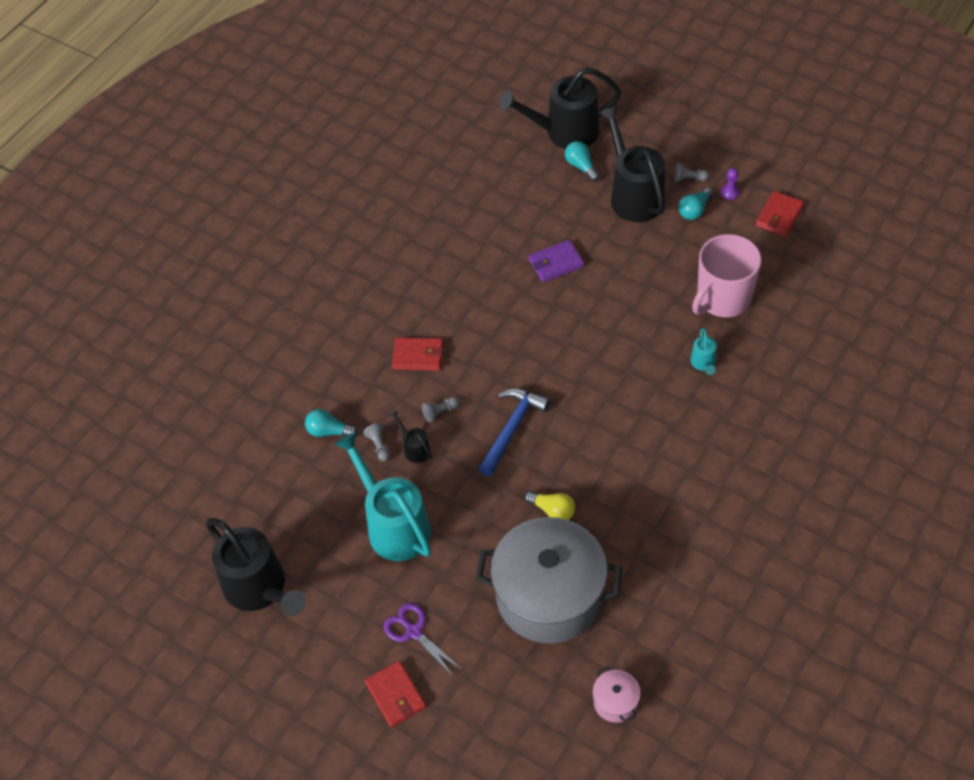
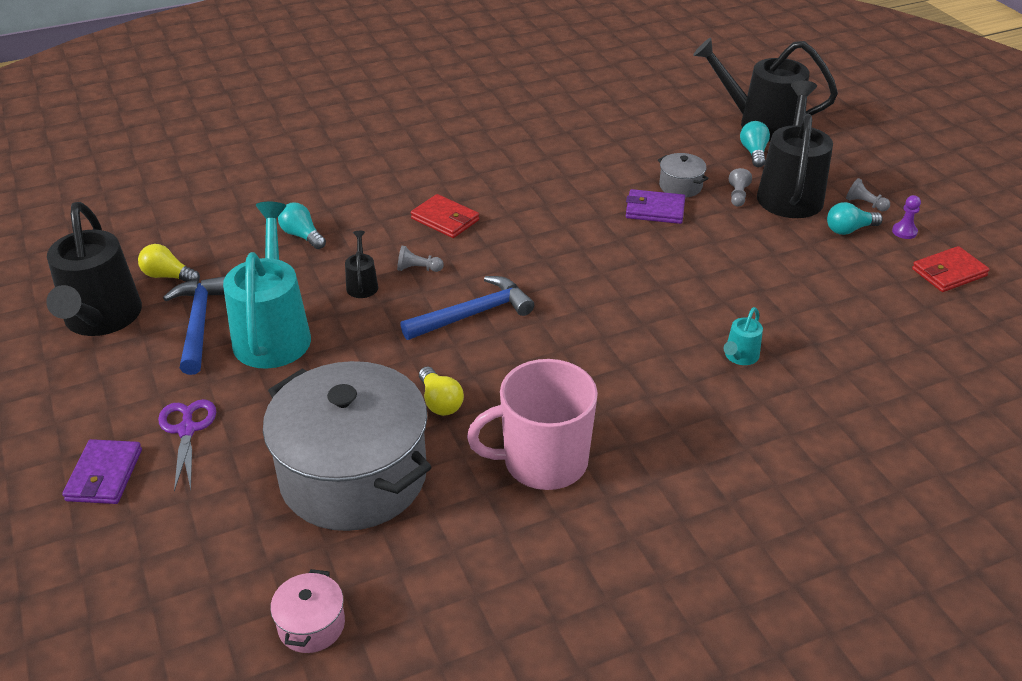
camera: 30 degrees right, 15 degrees down
grey pawn [363,423,390,461] -> grey pawn moved to [729,168,752,207]
red wallet [365,660,426,727] -> purple wallet [62,439,142,504]
pink mug [692,234,762,317] -> pink mug moved to [467,359,598,490]
none -> yellow light bulb [138,244,200,282]
none -> blue hammer [163,276,225,375]
none -> grey pot [658,153,709,197]

